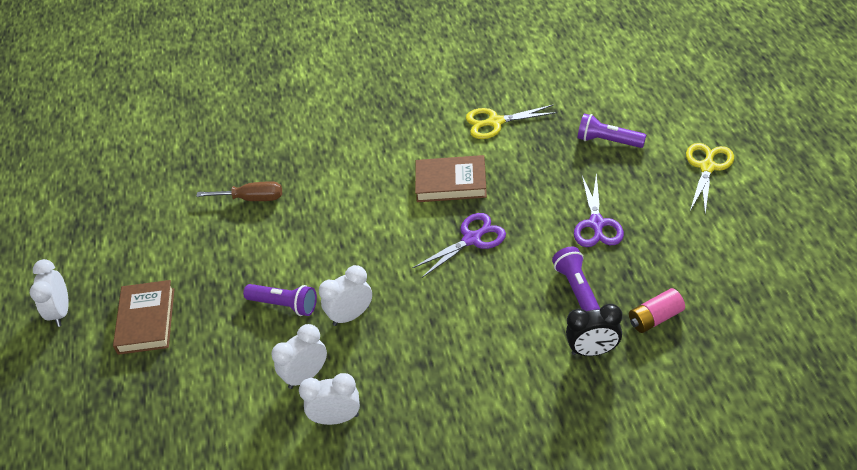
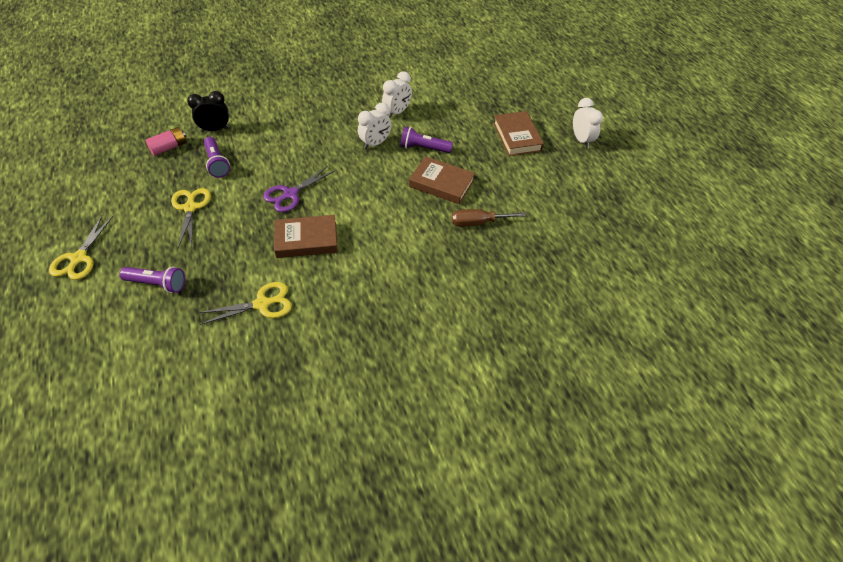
camera: 165 degrees right, 5 degrees up
white clock [299,373,360,425] -> none
purple scissors [574,173,624,247] -> yellow scissors [171,188,211,248]
none -> brown book [409,156,475,204]

